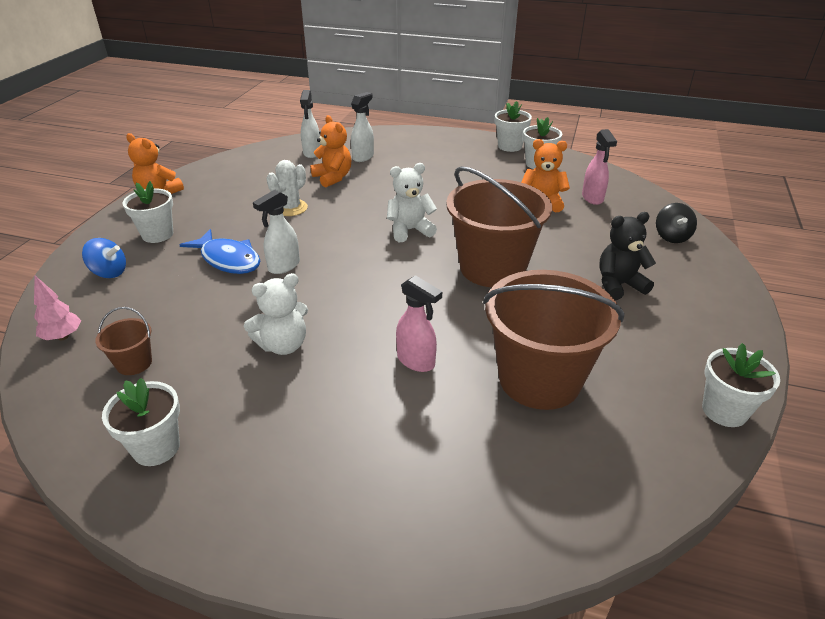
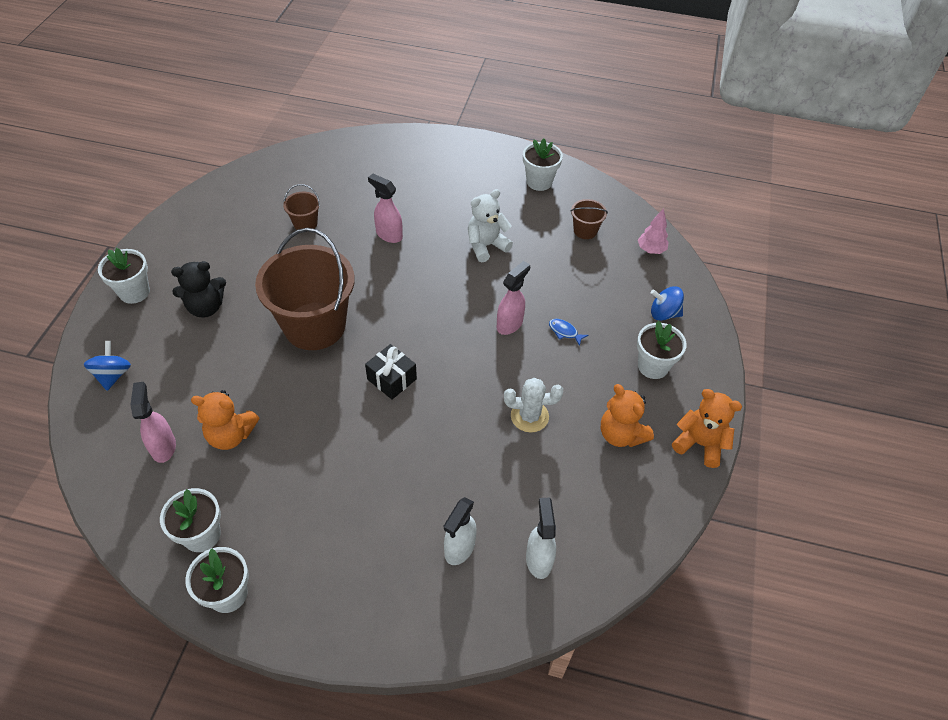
camera: 175 degrees right, 15 degrees up
blue fish [180,229,260,274] -> blue fish [549,319,588,346], size x0.45
white spray bottle [253,190,300,274] -> pink spray bottle [497,261,530,335]
white cactus [267,160,308,216] -> white cactus turned 60 degrees clockwise [504,378,563,433]
orange teddy bear [310,115,351,188] -> orange teddy bear moved to [601,384,654,447]
white teddy bear [387,163,437,242] -> black gift [365,344,417,399]
brown bucket [483,270,625,410] -> brown bucket [283,184,320,230], size x0.43
black spinning top [656,203,697,243] -> blue spinning top [84,341,131,391]
white flower pot [702,343,780,427] -> white flower pot moved to [98,248,150,304]

